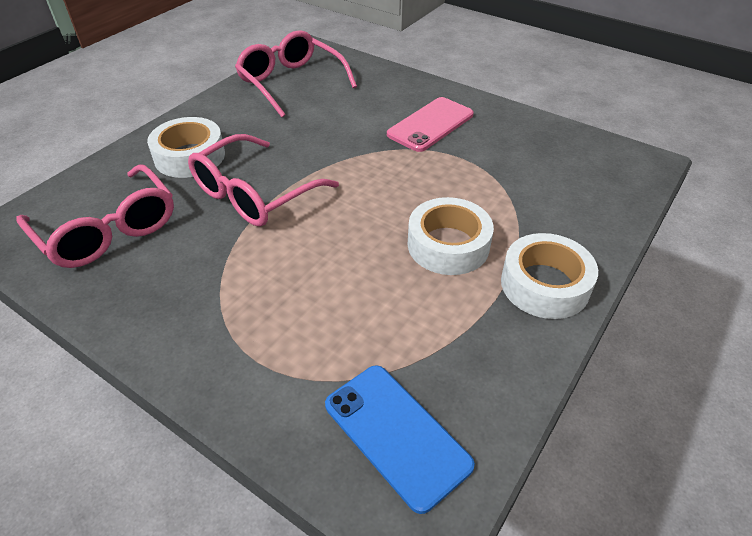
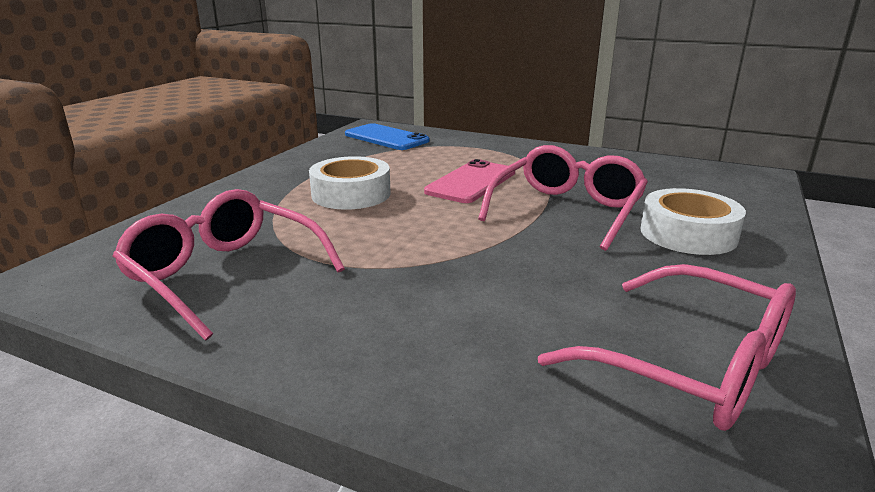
camera: 170 degrees right, 20 degrees down
pink glasses [16,164,174,268] -> pink glasses moved to [113,189,345,341]
pink phone [387,97,474,152] -> pink phone moved to [424,159,515,203]
white tape [501,233,598,319] -> none

